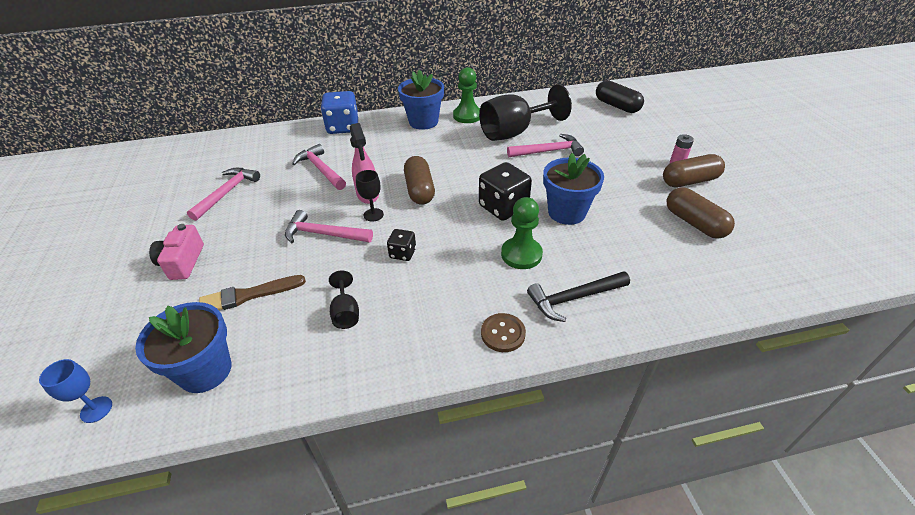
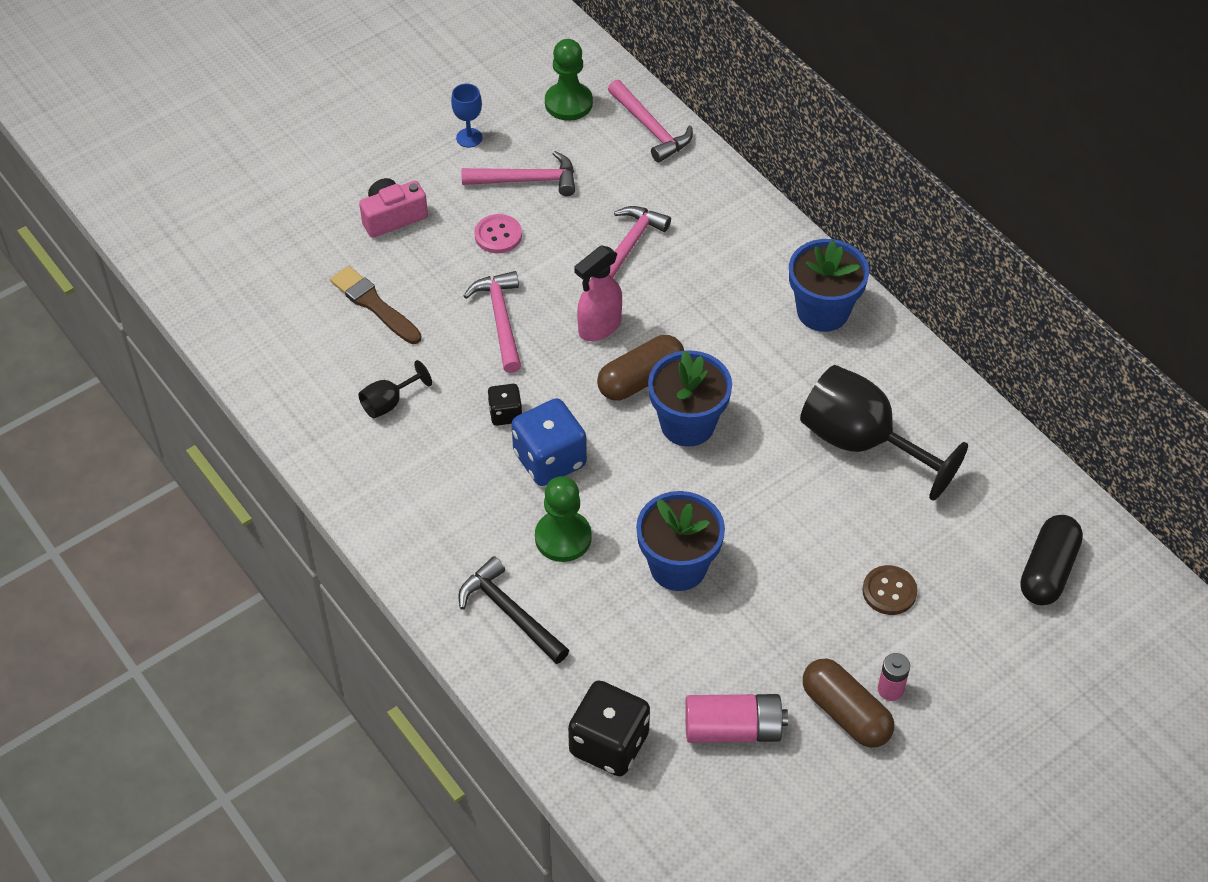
camera: 65 degrees right, 10 degrees up
blue goblet [39,359,112,423] -> blue goblet moved to [451,84,483,148]
blue flower pot [135,302,231,393] -> blue flower pot moved to [648,350,732,447]
blue dice [321,91,359,134] -> blue dice moved to [511,398,587,486]
black goblet [356,170,384,222] -> none
green pawn [453,67,480,123] -> green pawn moved to [545,39,593,121]
black dice [479,162,532,221] -> black dice moved to [568,680,650,776]
brown button [481,313,526,352] -> brown button moved to [862,565,917,615]
pink hammer [507,134,584,157] -> pink hammer moved to [608,80,693,163]
brown capsule [666,187,735,238] -> pink battery [685,694,788,743]
none -> pink button [475,214,522,253]

